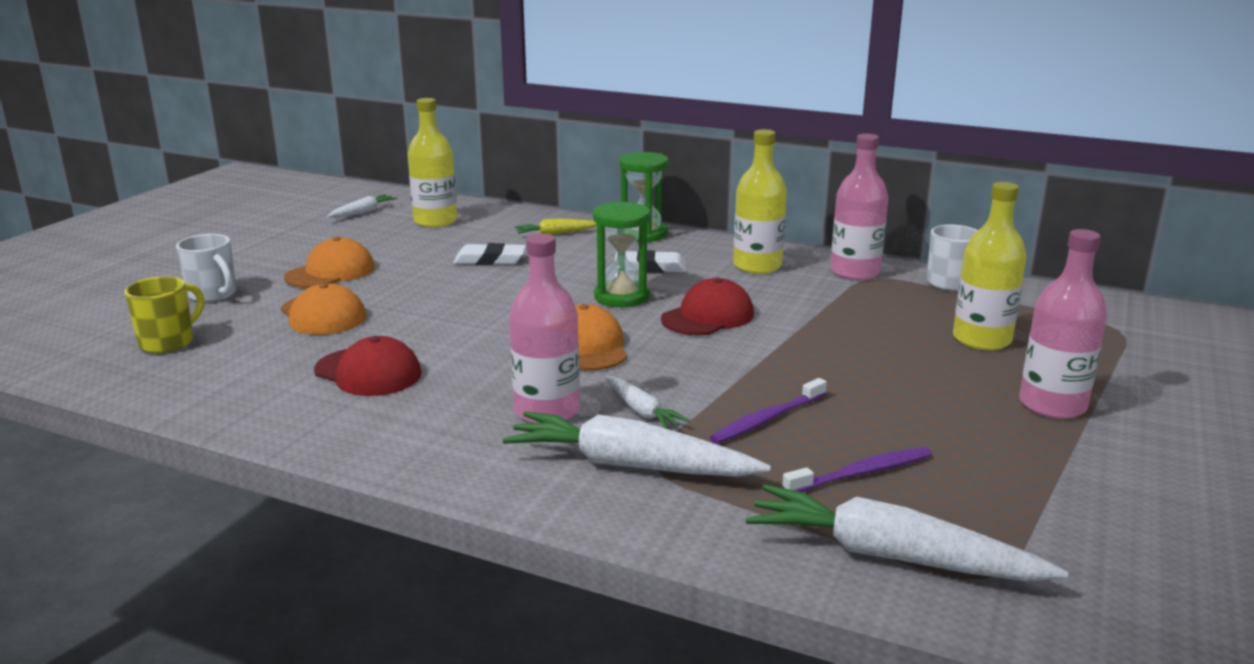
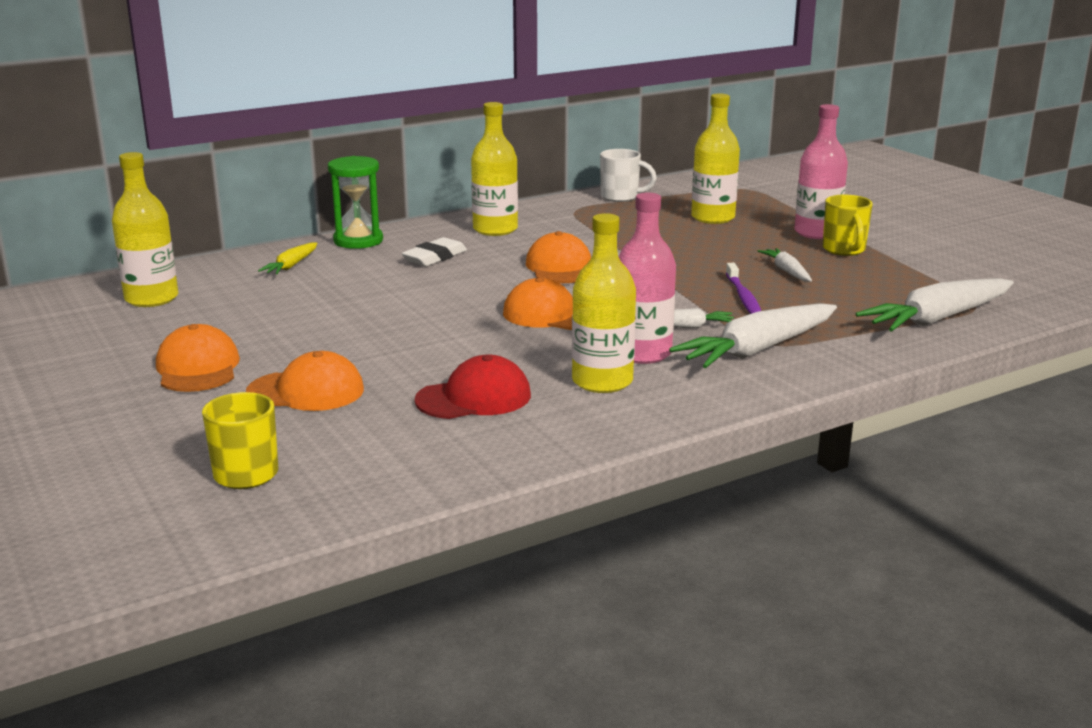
camera: 55 degrees left, 0 degrees up
white mug [176,234,237,302] -> none
white carrot [327,195,397,218] -> white carrot moved to [758,248,812,282]
white eraser [453,243,526,265] -> none
green hourglass [593,201,651,307] -> none
red cap [661,278,754,335] -> orange cap [526,231,591,283]
purple toothbrush [782,447,932,492] -> none
pink bottle [830,134,888,280] -> none
none -> yellow bottle [572,213,636,393]
none -> yellow mug [823,195,873,256]

